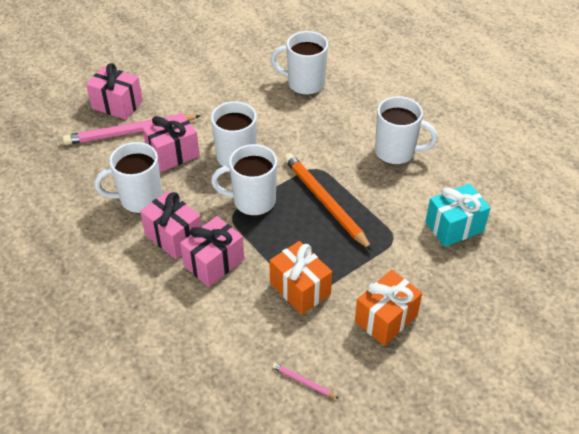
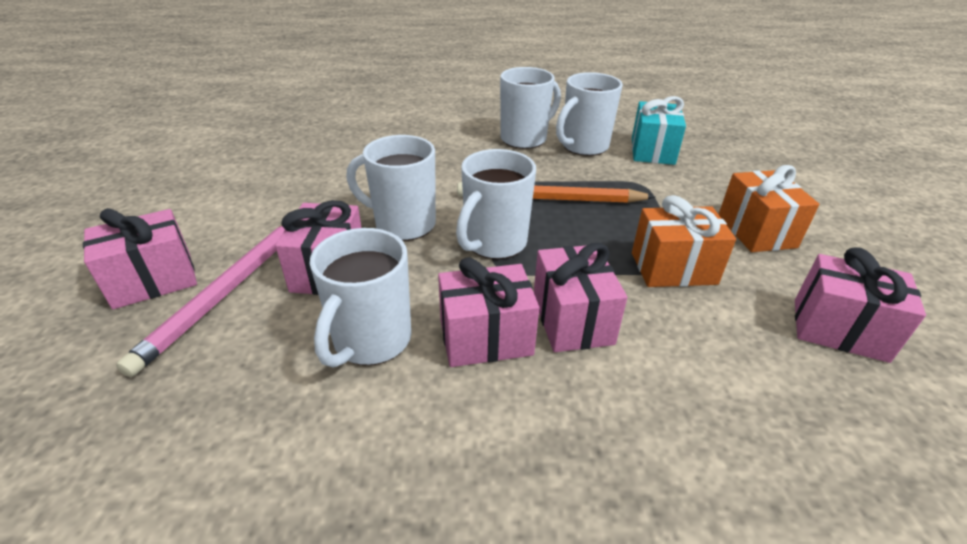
camera: 55 degrees left, 10 degrees down
white mug [271,31,328,95] -> white mug moved to [556,72,623,156]
pink pencil [272,363,339,399] -> pink gift [795,247,926,363]

